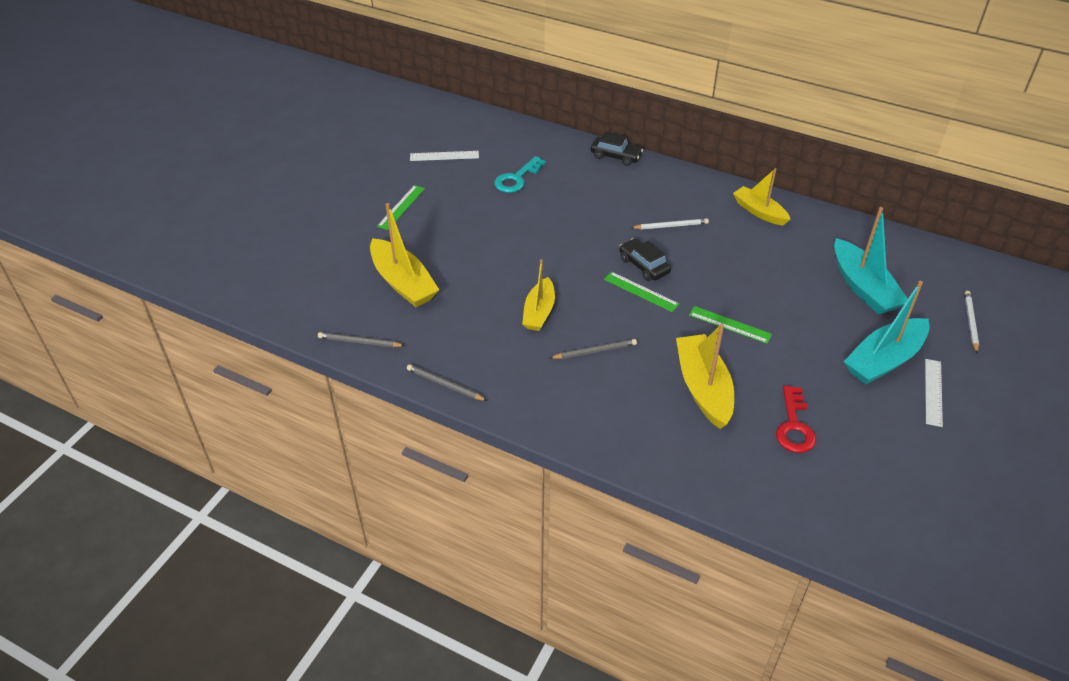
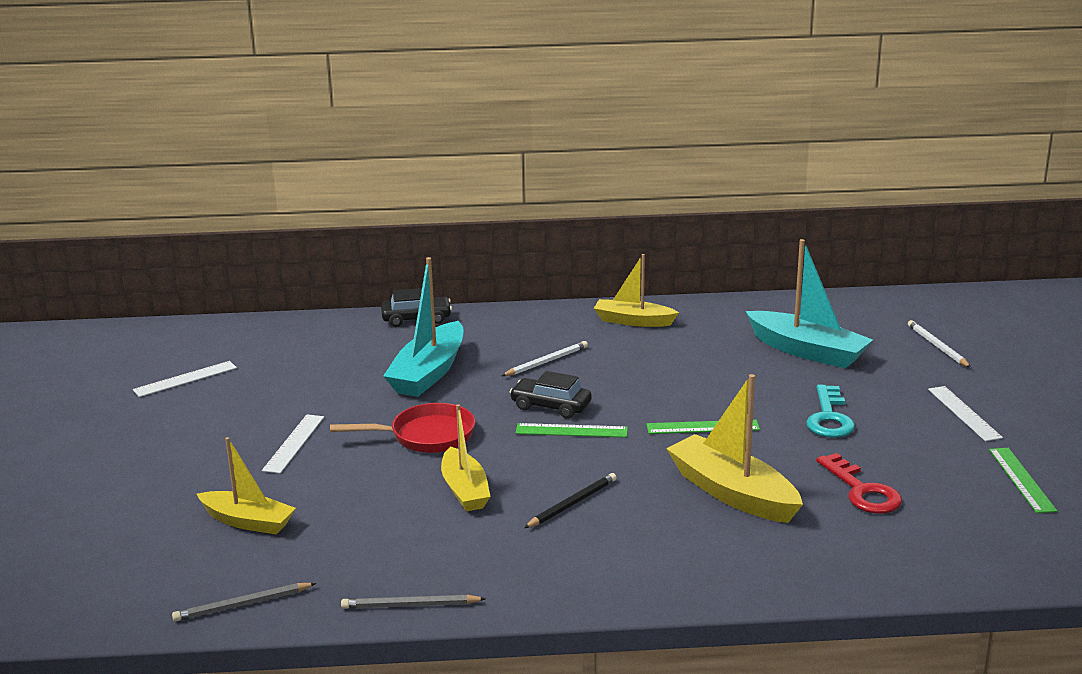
camera: 30 degrees left, 20 degrees down
yellow boat [370,203,439,307] -> yellow boat [197,437,296,534], size x0.66
green ruler [377,185,425,230] -> green ruler moved to [989,448,1057,513]
turquoise key [494,156,546,193] -> turquoise key moved to [806,385,855,438]
grey pencil [550,339,637,359] -> black pencil [524,473,617,528]
turquoise boat [844,281,930,384] -> turquoise boat moved to [383,257,464,397]
none -> white ruler [262,414,324,473]
none -> red pan [330,403,475,453]

